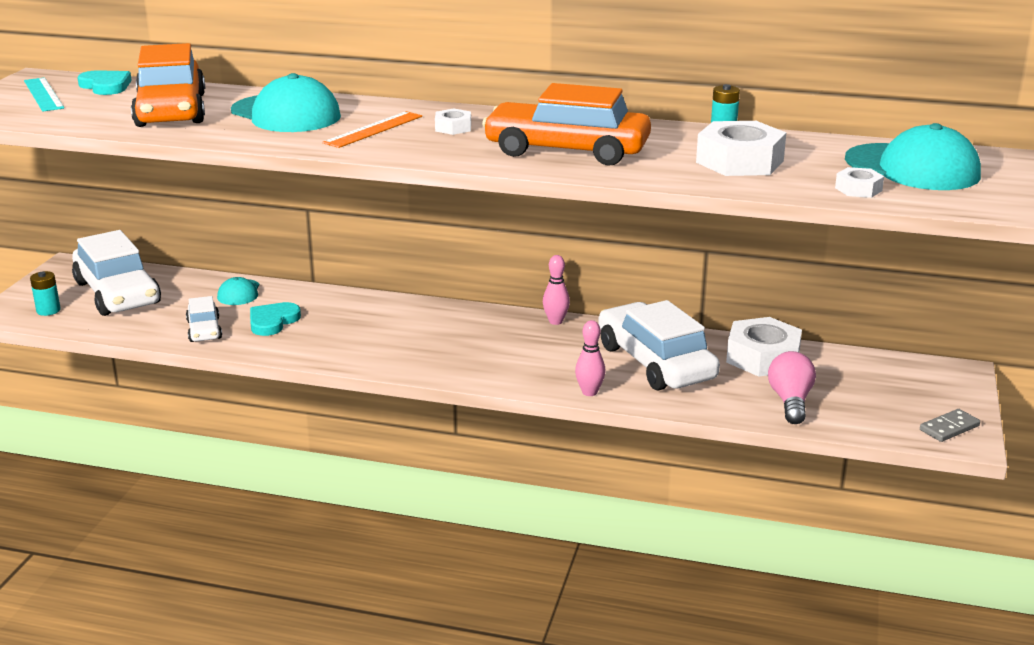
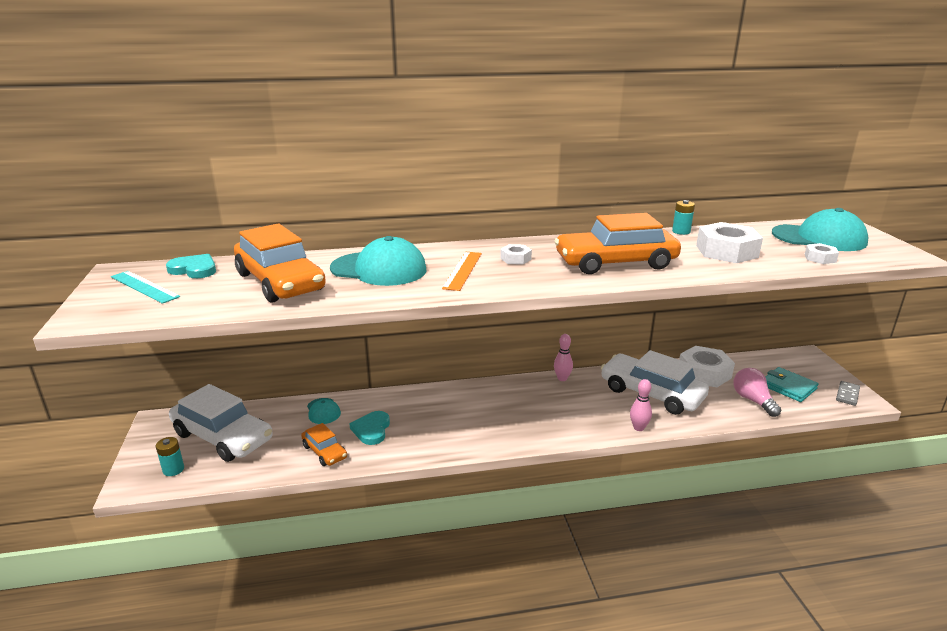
camera: 25 degrees left, 0 degrees up
white car [186,296,222,342] -> orange car [301,423,347,466]
none -> turquoise wallet [765,367,819,402]

